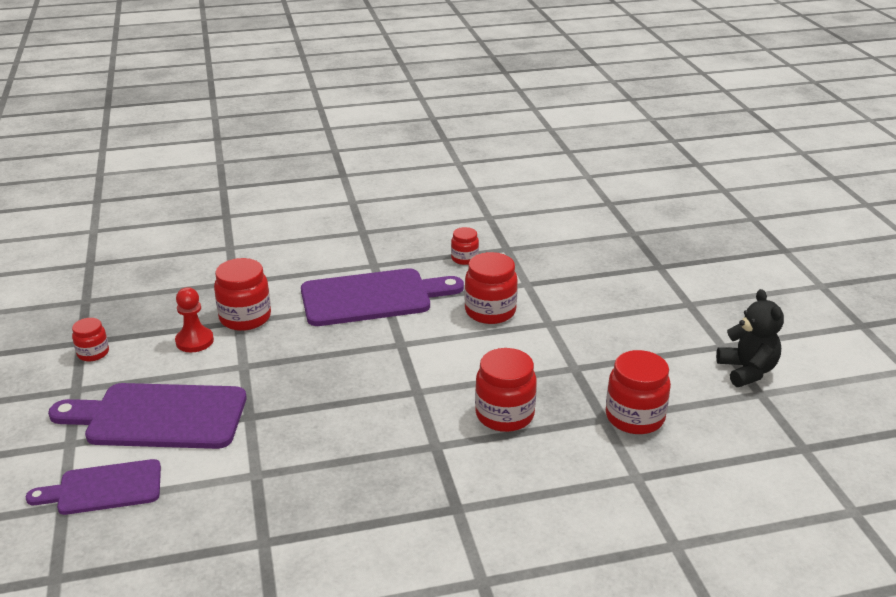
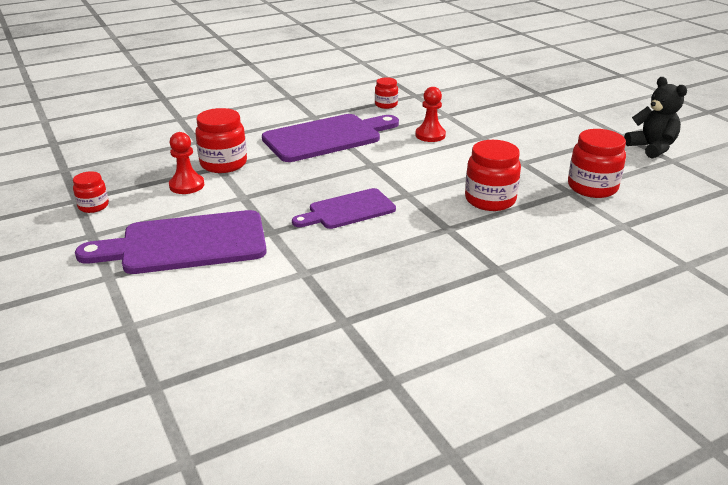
camera: 15 degrees left, 0 degrees up
purple cutting board [26,459,161,515] -> purple cutting board moved to [292,188,396,229]
red jar [464,252,518,324] -> red pawn [415,87,446,142]

